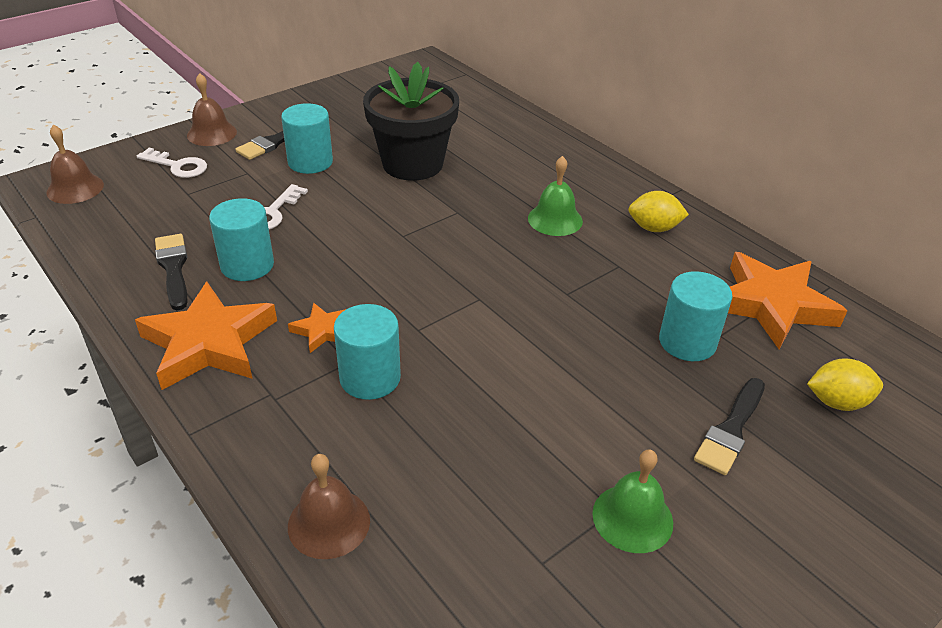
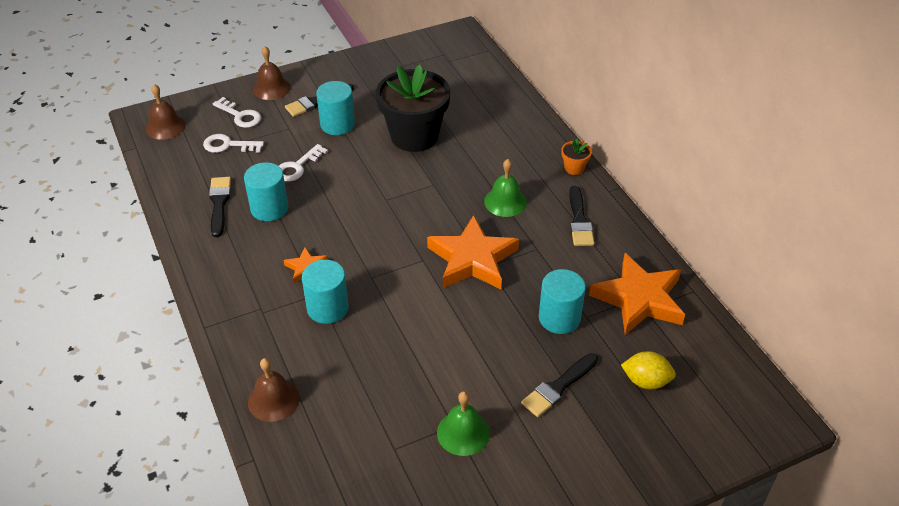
camera: 15 degrees right, 5 degrees up
orange star [135,281,277,390] -> orange star moved to [427,215,519,289]
yellow lemon [628,191,689,232] -> black brush [569,186,594,246]
none -> white key [203,134,264,153]
none -> orange flower pot [561,139,592,175]

